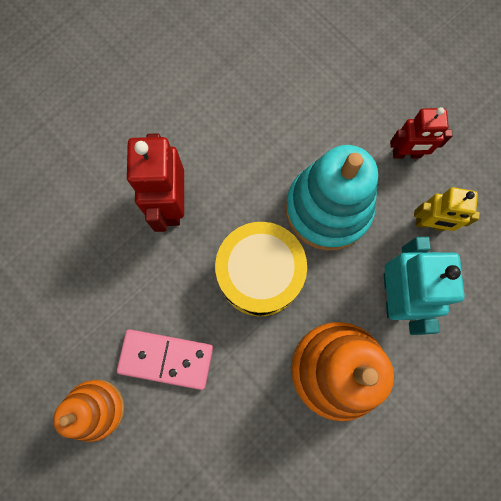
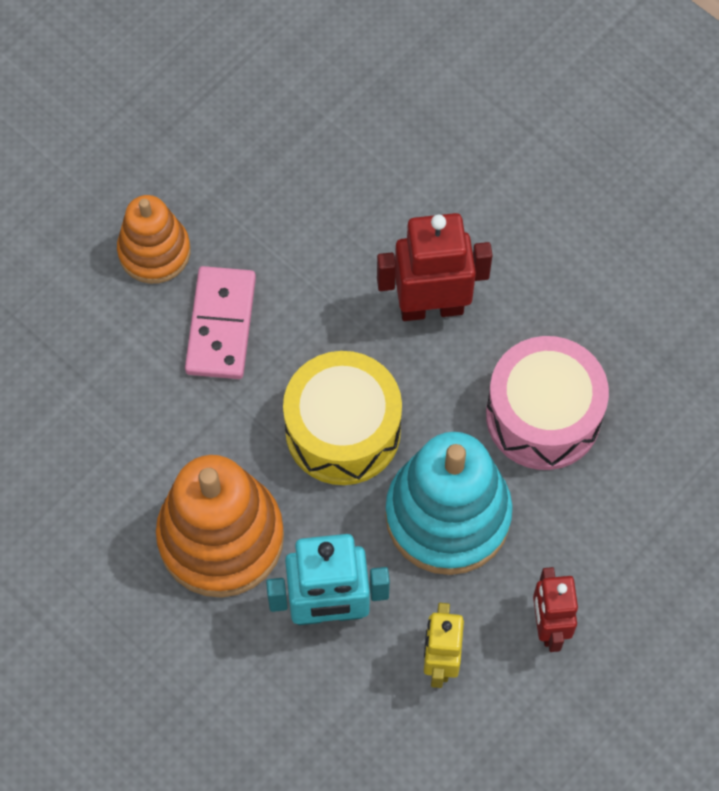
camera: 85 degrees right, 10 degrees down
none -> pink drum [486,336,609,470]

